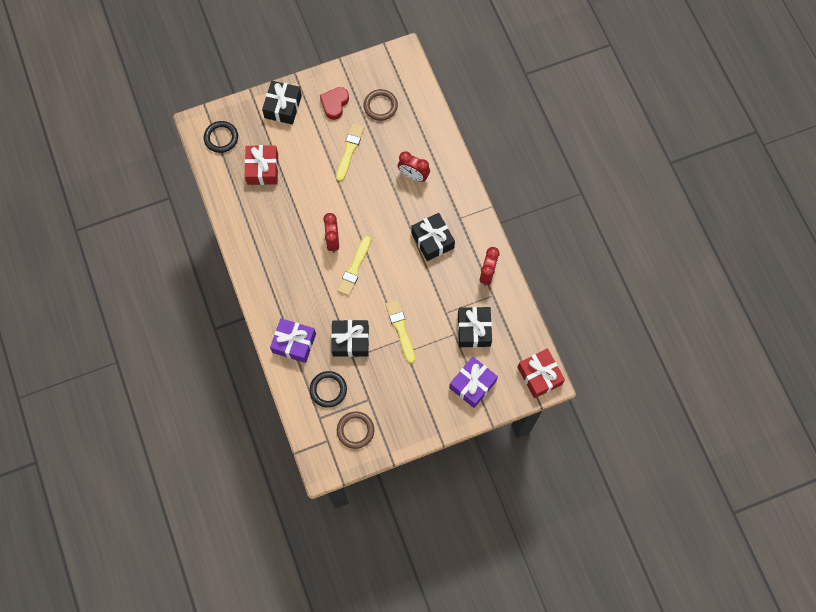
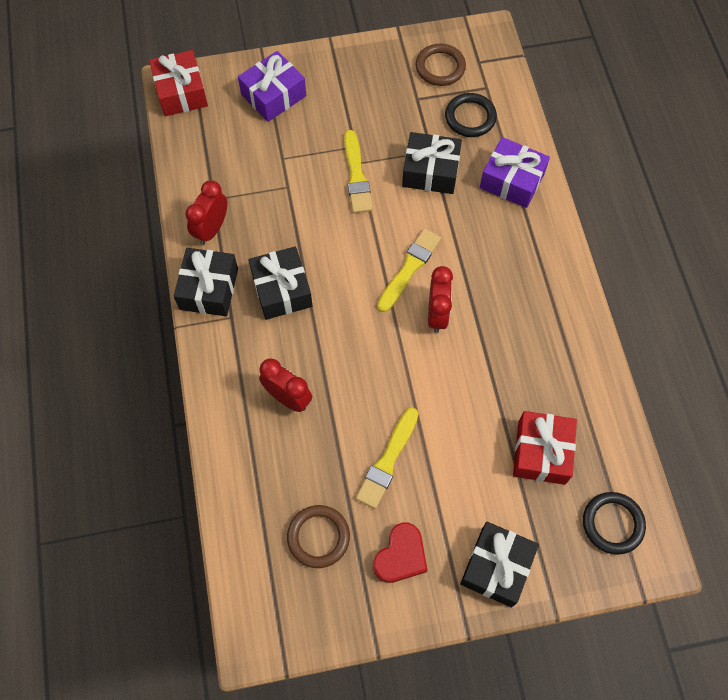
camera: 170 degrees left, 5 degrees down
black gift [458,307,492,348] -> black gift moved to [174,248,238,316]

